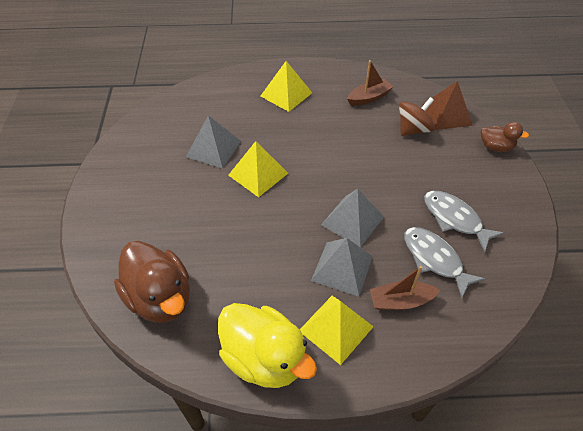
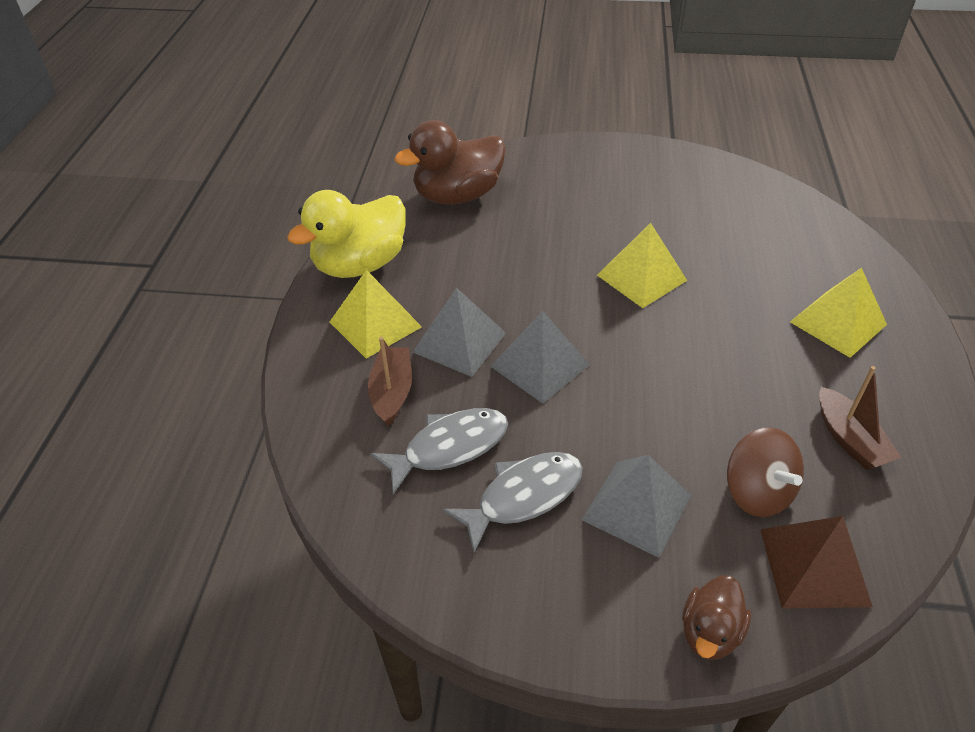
camera: 100 degrees right, 5 degrees down
grey pyramid [186,115,241,169] -> grey pyramid moved to [582,455,691,558]

